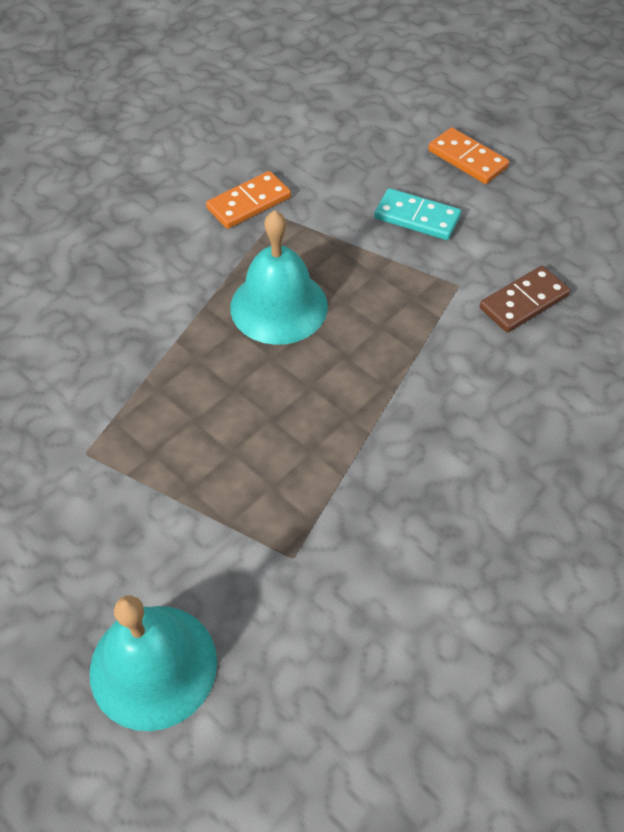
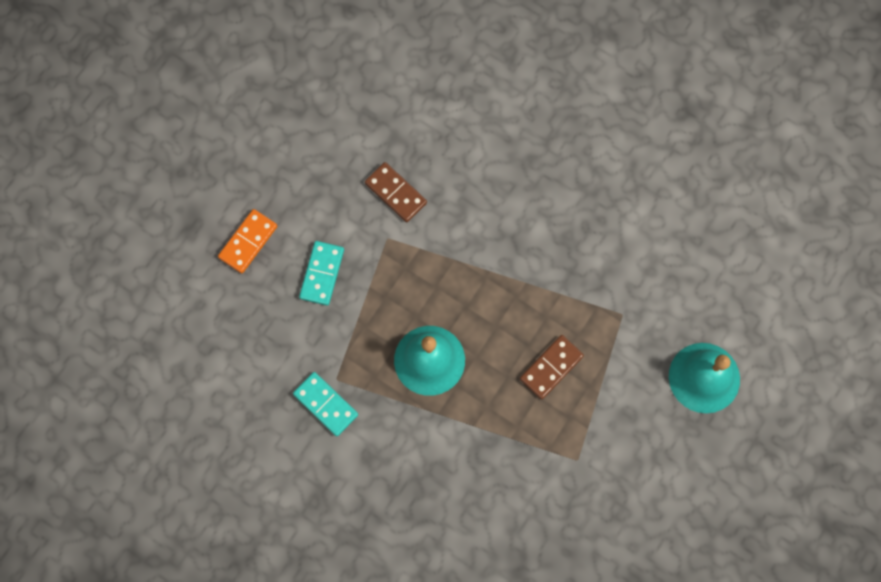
camera: 100 degrees left, 20 degrees up
orange domino [206,171,291,229] -> turquoise domino [293,372,358,436]
none -> brown domino [520,335,584,400]

